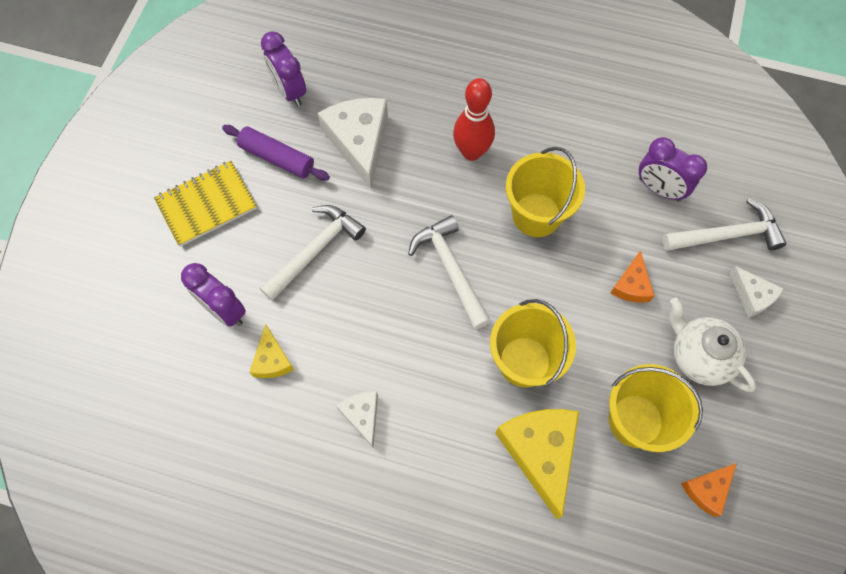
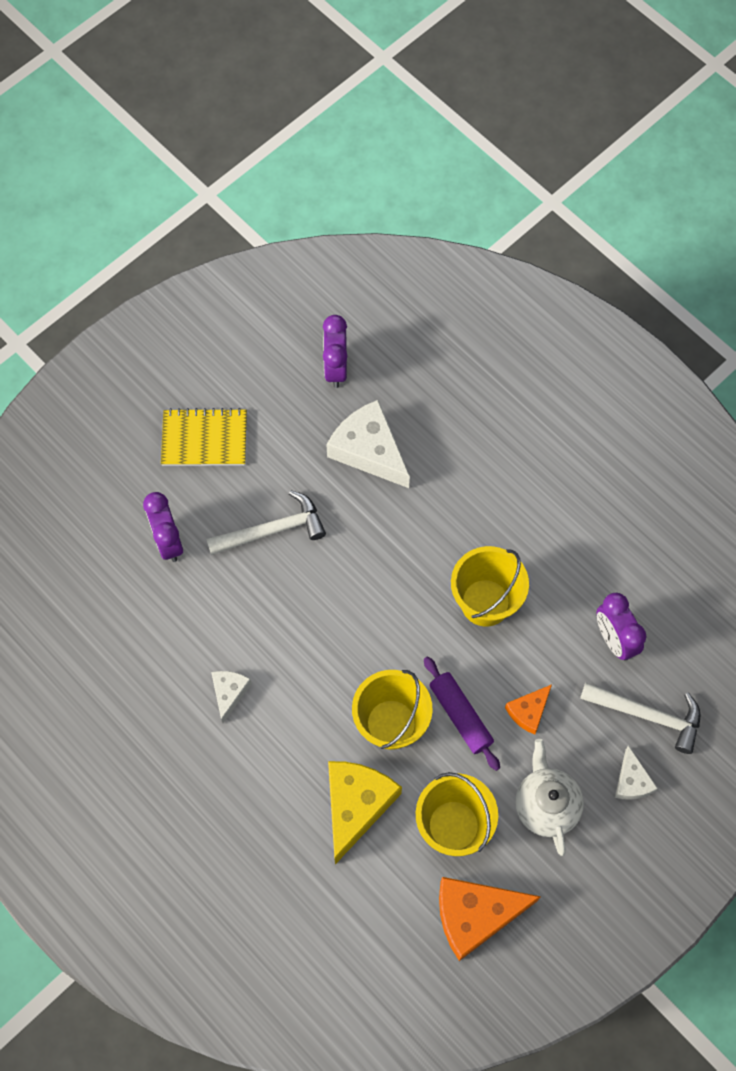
camera: 30 degrees right, 0 degrees up
purple rolling pin [222,125,330,181] -> purple rolling pin moved to [424,657,500,771]
yellow cheese [249,324,294,378] -> none
white cheese [318,98,388,189] -> white cheese turned 60 degrees counterclockwise [326,400,410,488]
white hammer [408,215,490,329] -> none
red bowling pin [453,78,495,161] -> none
orange cheese [681,463,737,517] -> orange cheese [439,877,541,961], size x1.88

